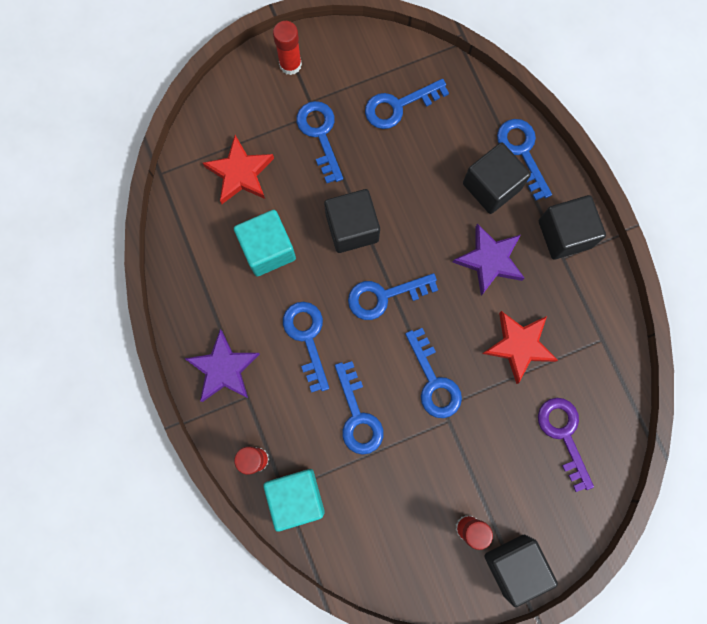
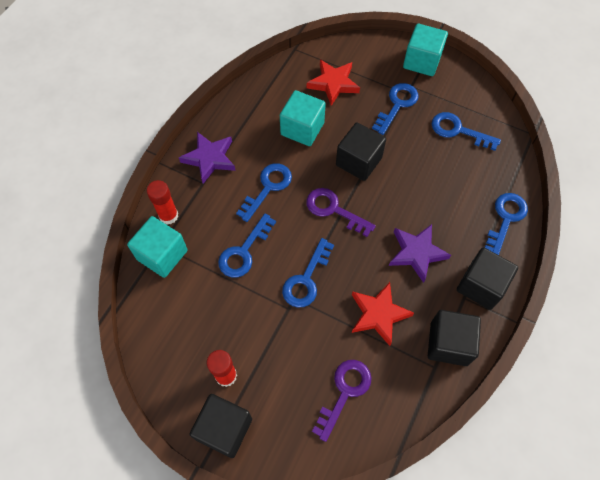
camera: 50 degrees right, 15 degrees down
red glue stick [273,21,302,75] -> turquoise cube [403,24,448,76]
blue key [348,273,438,320] -> purple key [306,188,376,237]
black cube [463,142,531,214] -> black cube moved to [428,310,481,366]

